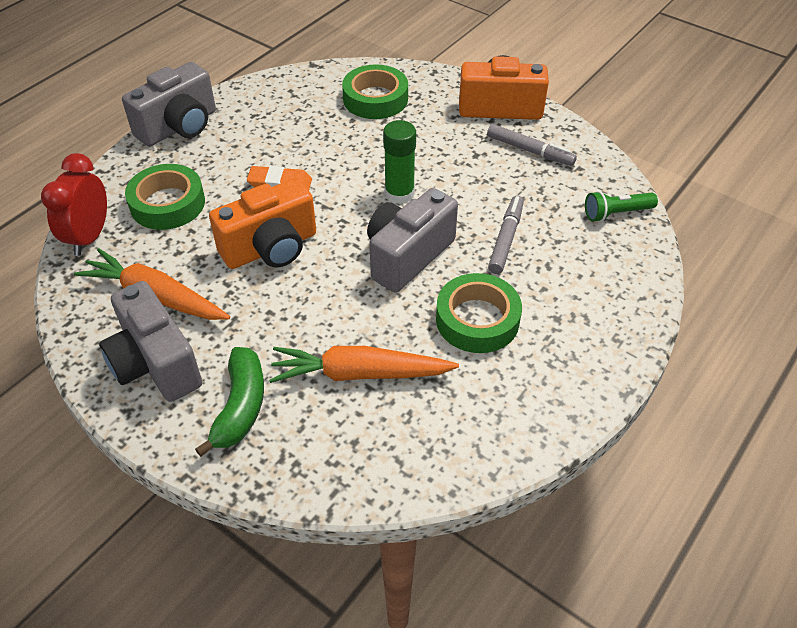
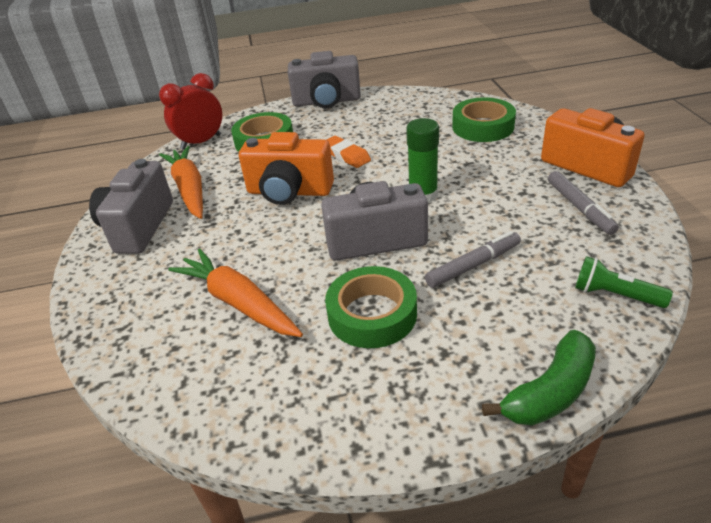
camera: 45 degrees right, 10 degrees down
green banana [195,347,264,457] -> green banana moved to [482,330,596,425]

